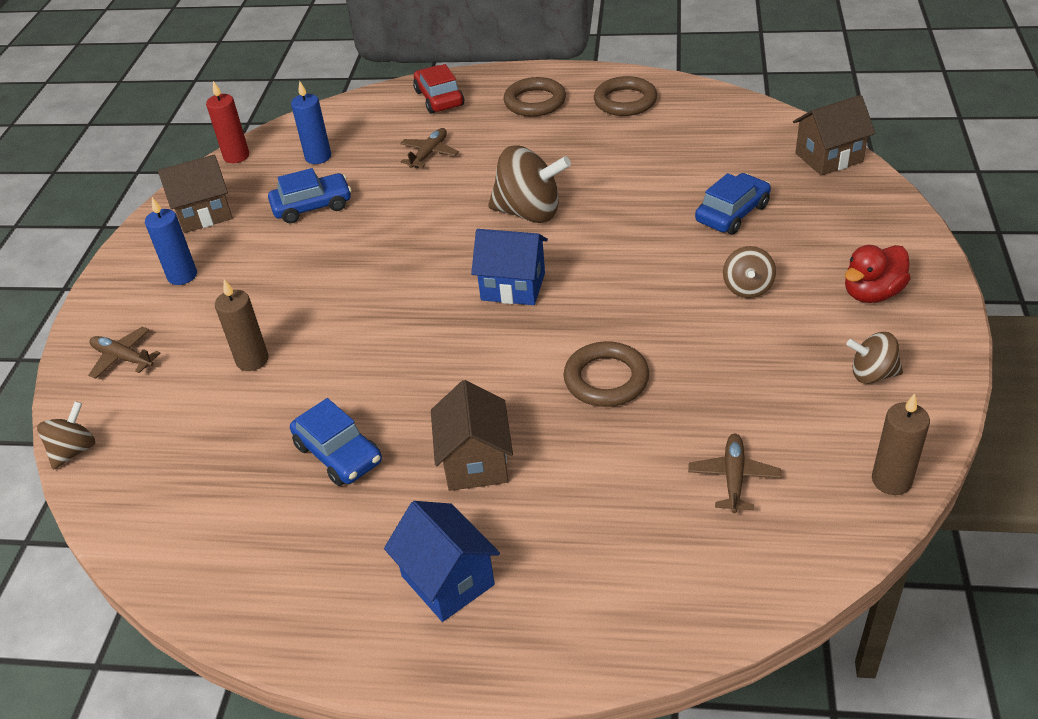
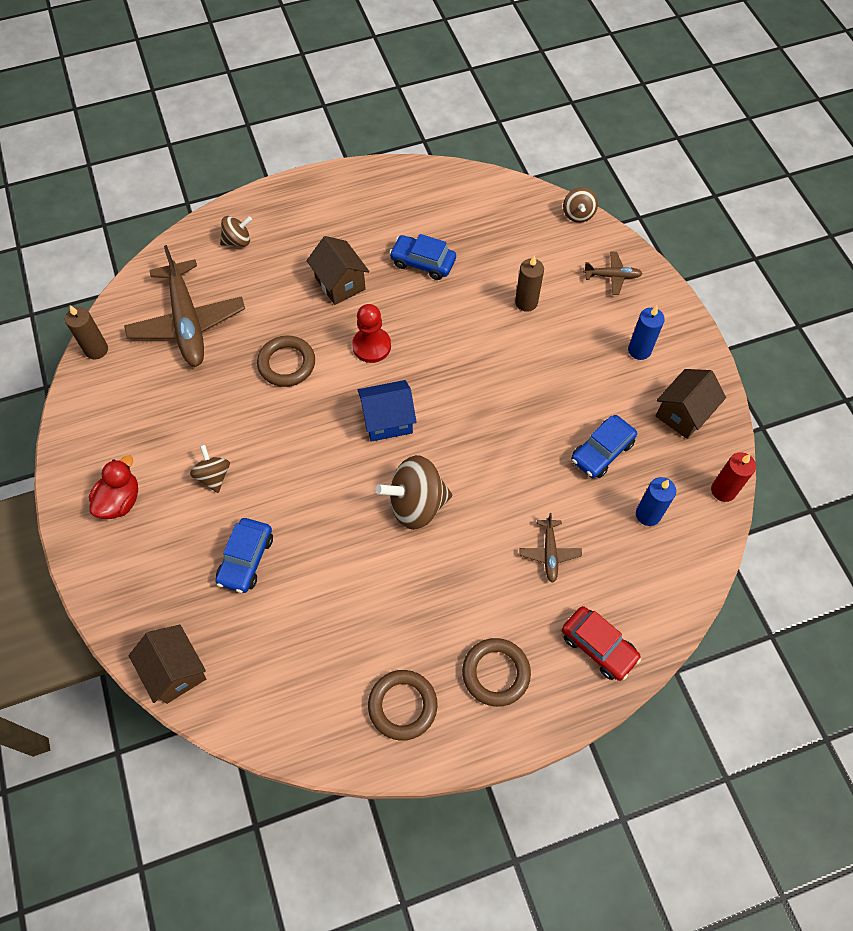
camera: 150 degrees right, 20 degrees up
blue house [384,501,500,622] -> none
brown plane [688,434,781,513] -> brown plane [124,245,245,367], size x2.16
brown house [793,95,875,176] -> brown house turned 75 degrees counterclockwise [129,625,206,704]
brown spinning top [847,332,903,384] -> brown spinning top moved to [220,216,252,247]
none -> red pawn [352,304,391,363]

